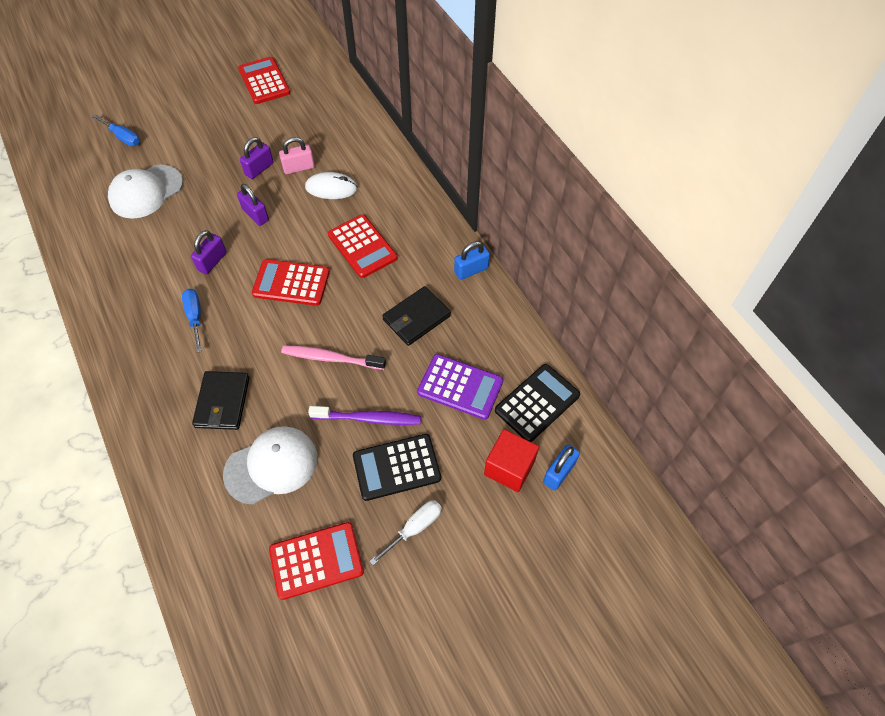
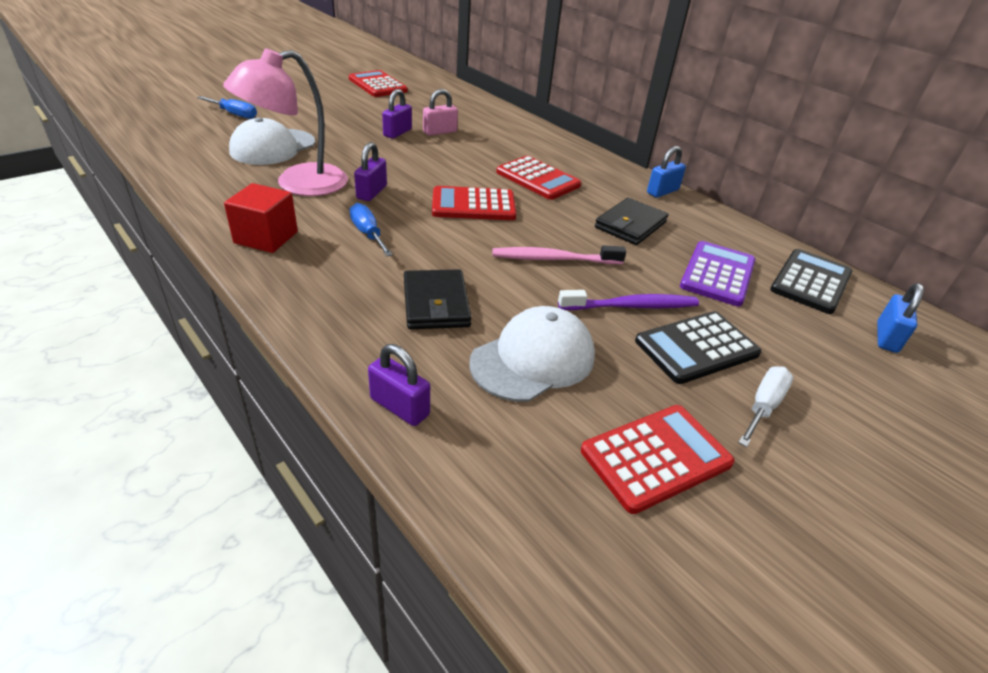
camera: 15 degrees left, 20 degrees down
purple padlock [237,184,269,226] -> purple padlock moved to [368,344,430,426]
white mouse [305,172,358,199] -> none
purple calculator [417,354,503,420] -> purple calculator turned 75 degrees counterclockwise [680,241,756,307]
red cube [484,429,539,492] -> red cube moved to [224,183,298,253]
none -> pink lamp [223,48,348,196]

